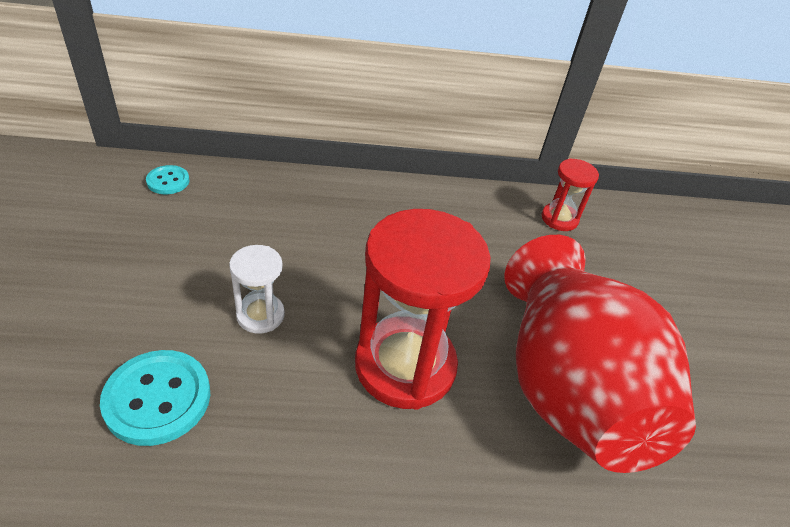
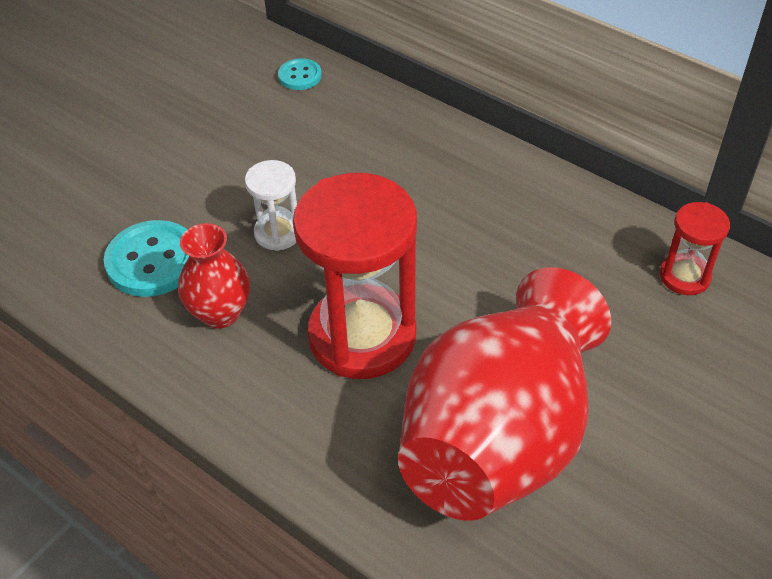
camera: 45 degrees right, 5 degrees up
none -> red vase [178,223,250,329]

